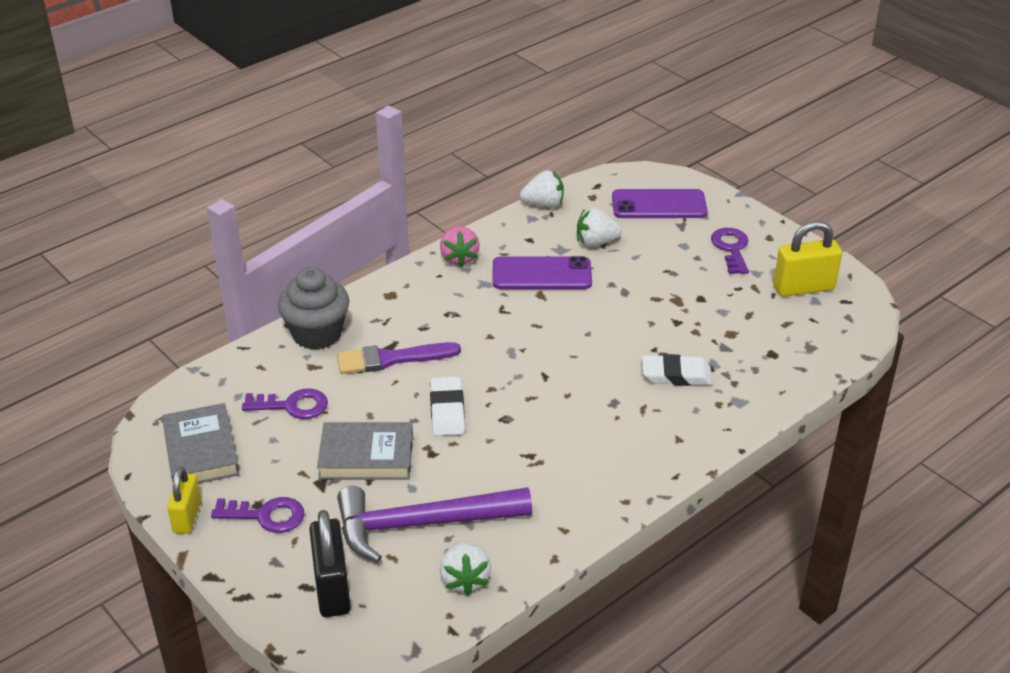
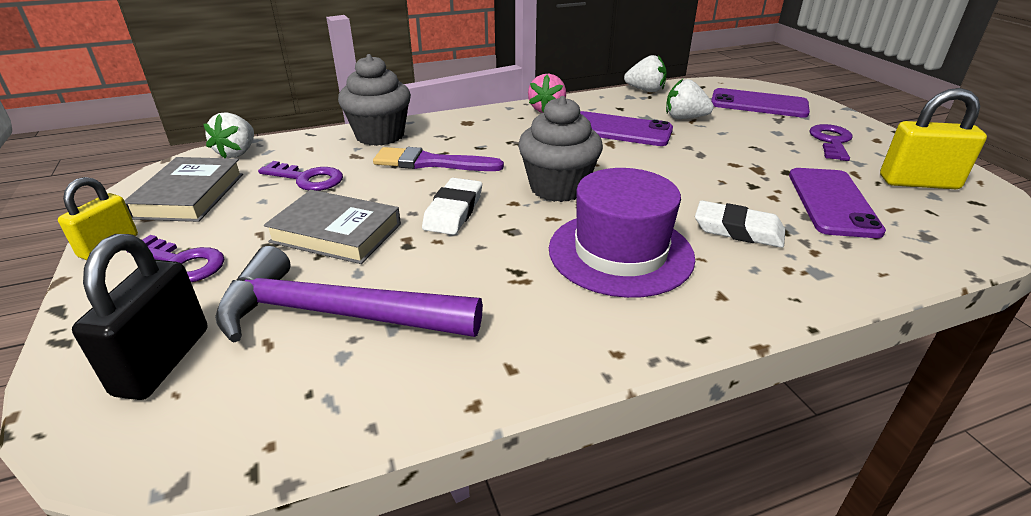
camera: 20 degrees right, 5 degrees down
white strawberry [440,541,491,595] -> white strawberry moved to [203,112,254,158]
none -> grey cupcake [518,96,603,202]
none -> purple hat [549,168,695,298]
none -> purple phone [789,168,886,238]

